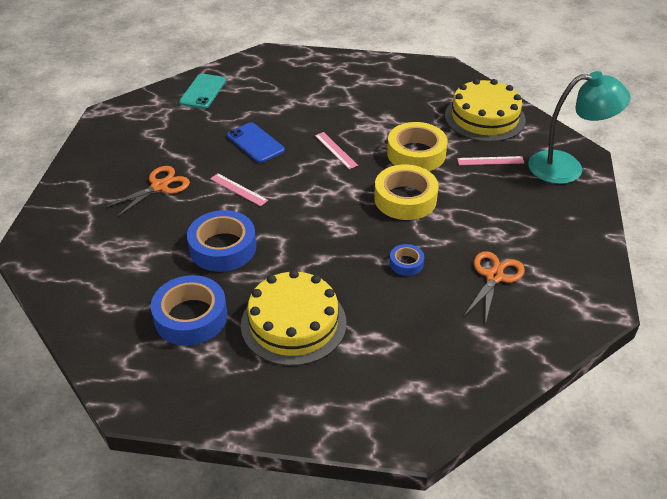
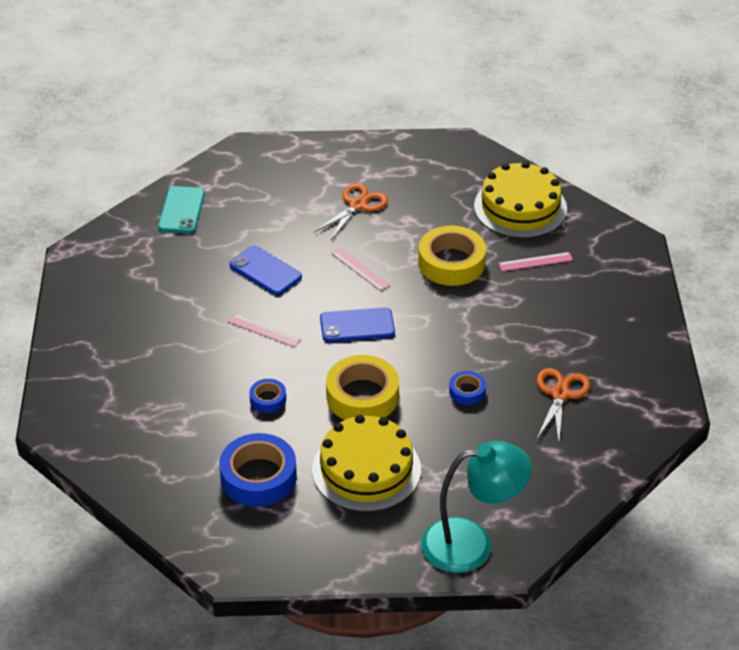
camera: 10 degrees left, 0 degrees up
orange scissors [105,166,190,218] -> orange scissors moved to [314,183,388,241]
blue tape [187,210,256,272] -> blue tape [249,379,286,413], size x0.50
yellow tape [374,164,439,220] -> yellow tape moved to [326,355,399,420]
turquoise lamp [528,71,631,184] -> turquoise lamp moved to [421,441,532,573]
none -> blue phone [320,307,395,342]

